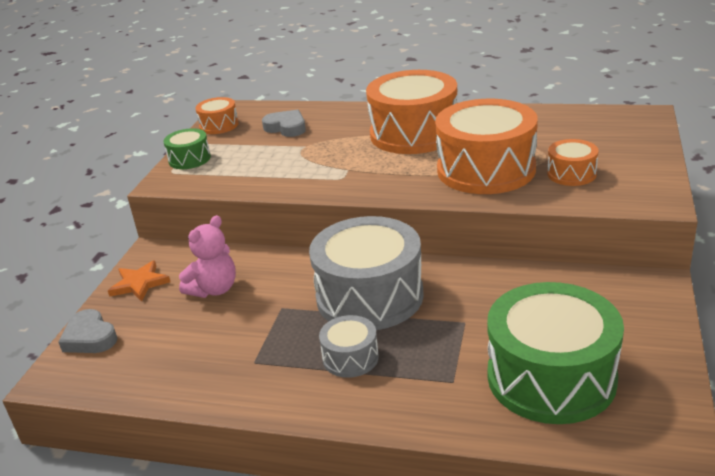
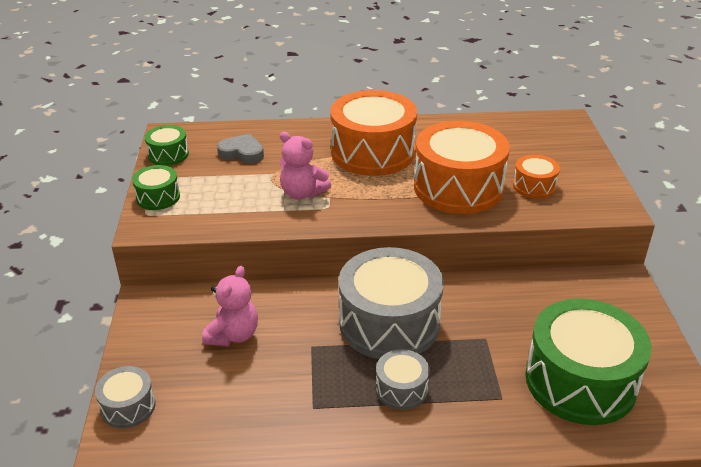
camera: 20 degrees left, 5 degrees up
grey heart [58,309,117,353] -> grey drum [95,366,156,428]
orange star [108,260,170,302] -> none
orange drum [195,97,239,134] -> green drum [145,125,189,166]
none -> pink teddy bear [280,132,331,200]

